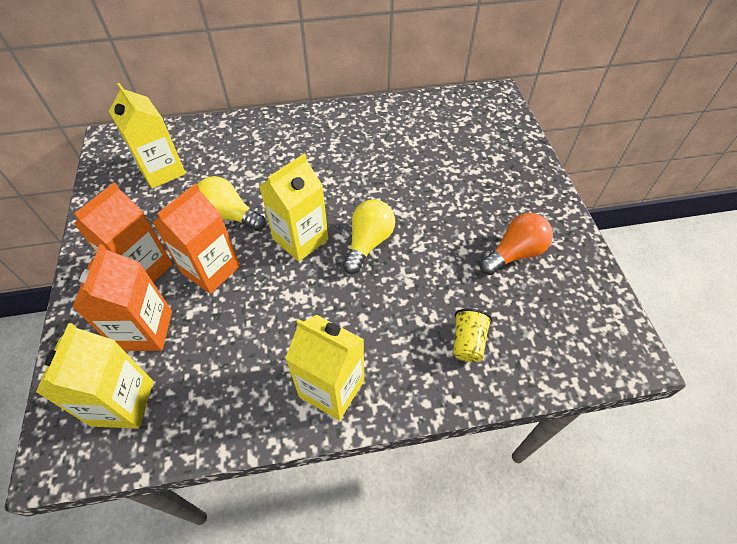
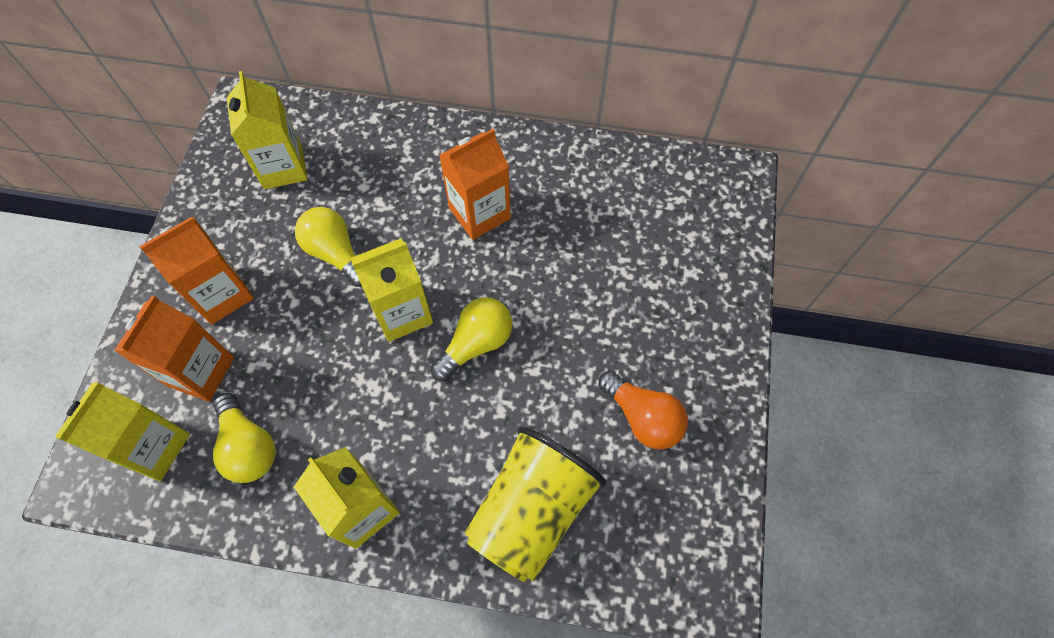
camera: 20 degrees right, 10 degrees up
orange carton [152,183,240,294] -> orange carton moved to [439,129,511,240]
yellow cup [453,309,492,362] -> yellow cup [464,426,606,582], size x2.28
orange light bulb [480,213,553,275] -> orange light bulb turned 60 degrees clockwise [599,370,688,450]
none -> yellow light bulb [213,393,276,483]

